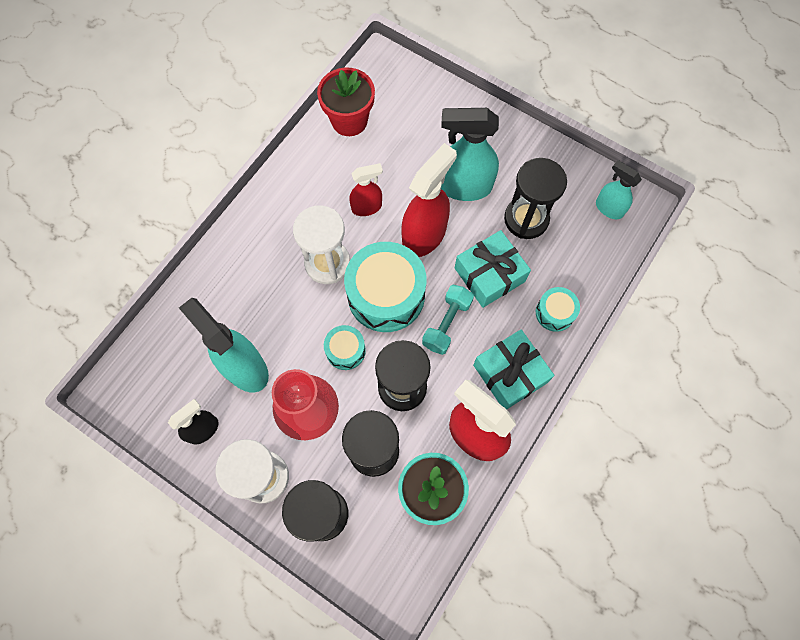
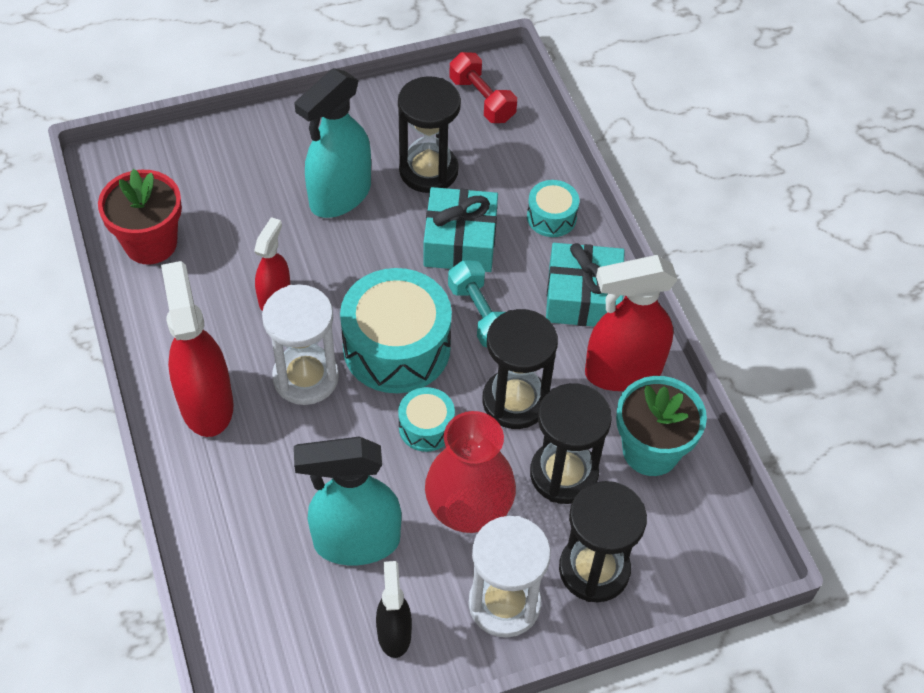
camera: 55 degrees left, 15 degrees down
red spray bottle [401,143,457,257] -> red spray bottle moved to [161,261,234,437]
turquoise spray bottle [596,160,642,219] -> red dumbbell [449,52,517,123]

